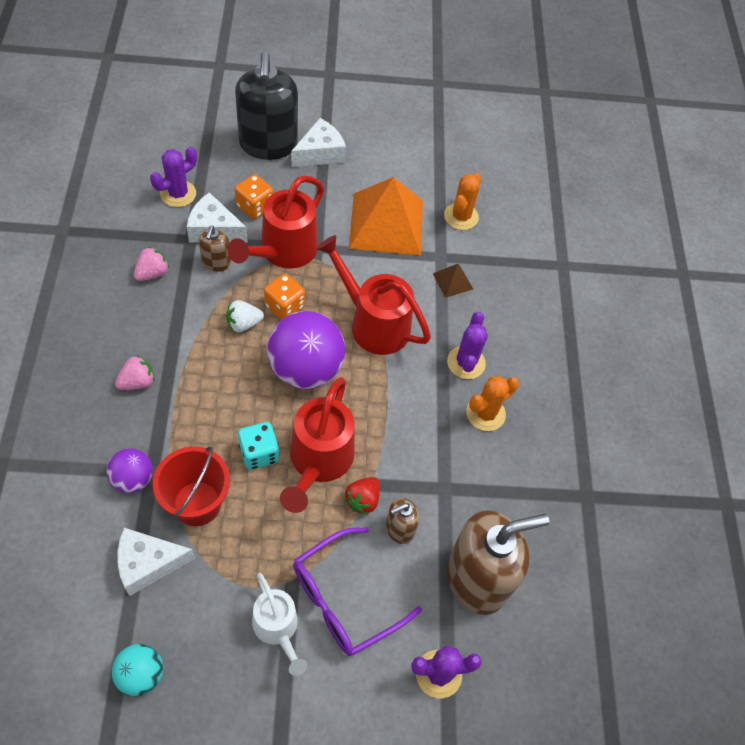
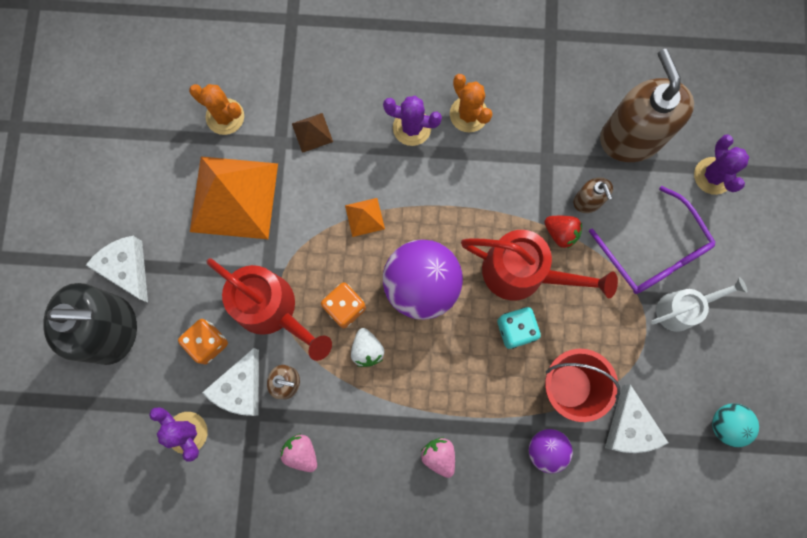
camera: 80 degrees left, 20 degrees up
red watering can [316,235,431,355] -> orange pyramid [345,198,385,237]

